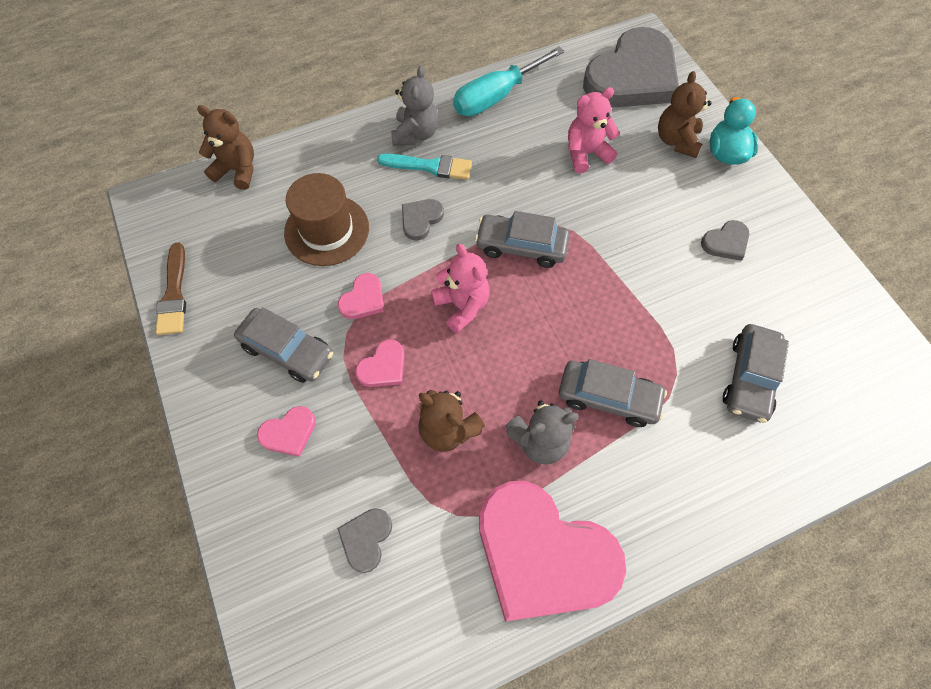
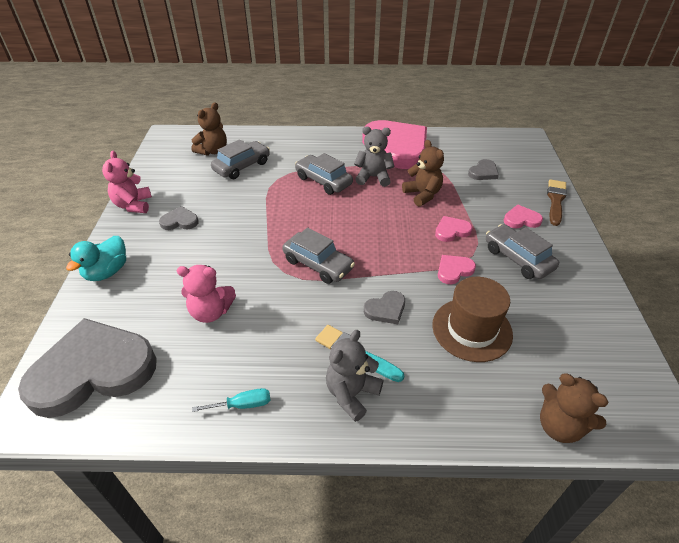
camera: 155 degrees left, 20 degrees down
brown brush [156,243,186,335] -> brown brush moved to [547,179,567,226]
pink teddy bear [431,244,490,333] -> pink teddy bear moved to [102,151,152,213]
turquoise screwdriver [453,47,565,116] -> turquoise screwdriver [192,388,271,412], size x0.49
brown teddy bear [658,71,711,158] -> brown teddy bear moved to [191,102,227,156]

